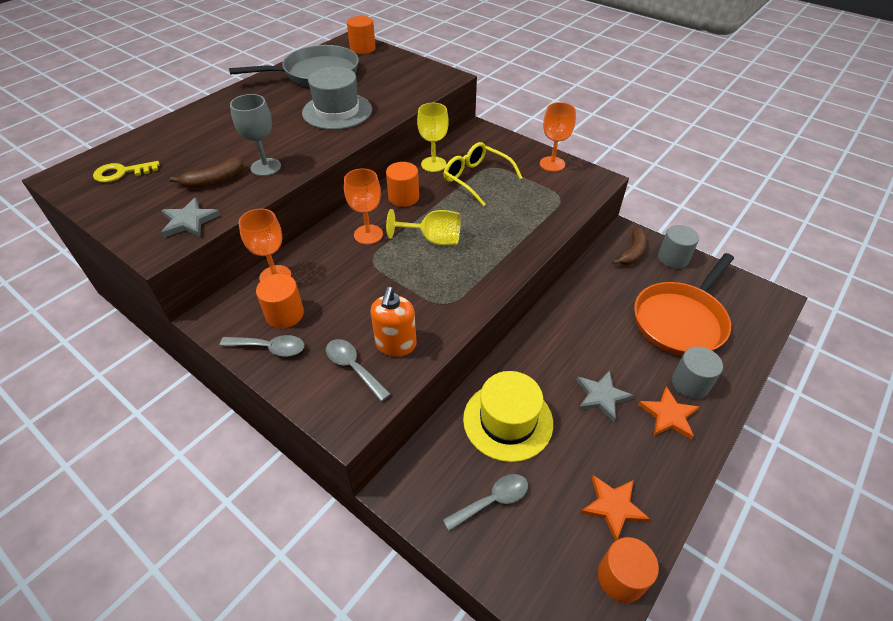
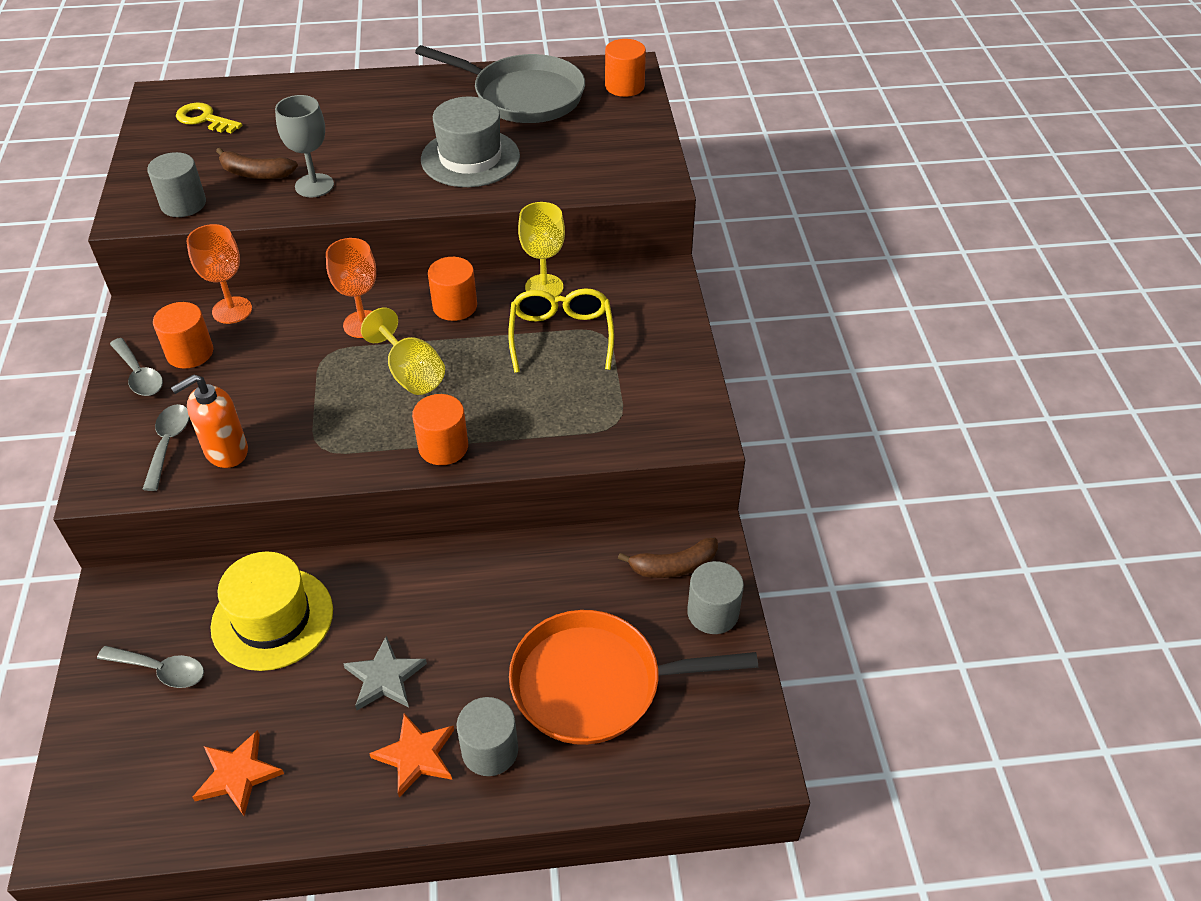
camera: 45 degrees right, 0 degrees up
grey star [161,198,221,238] -> grey cylinder [147,152,206,217]
orange goblet [540,102,576,172] -> none
orange cylinder [598,537,659,603] -> orange cylinder moved to [412,394,468,465]

